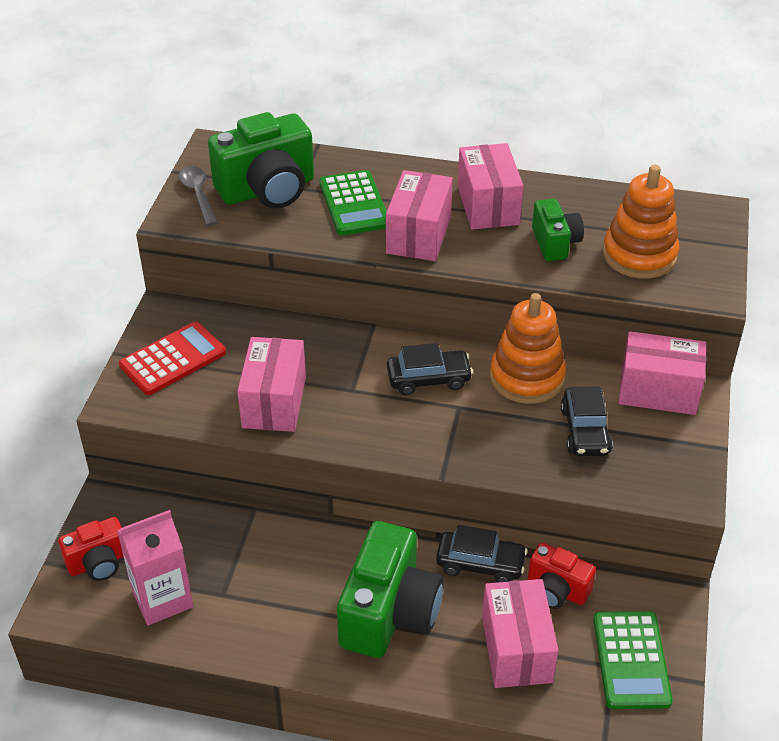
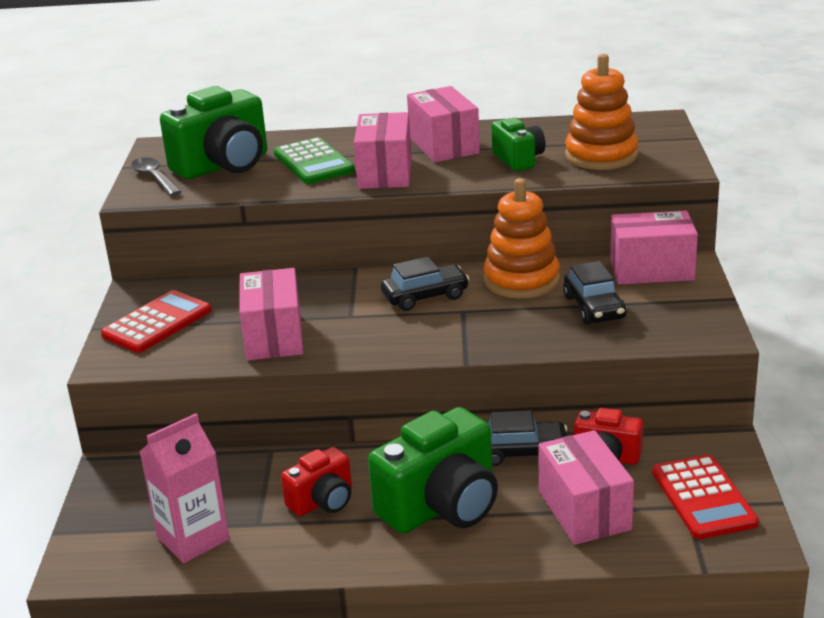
camera: 10 degrees left, 15 degrees down
red camera [58,517,123,581] -> red camera moved to [281,447,352,516]
green camera [337,521,444,658] -> green camera turned 45 degrees clockwise [368,407,498,534]
green calculator [593,611,673,709] -> red calculator [652,455,759,539]

